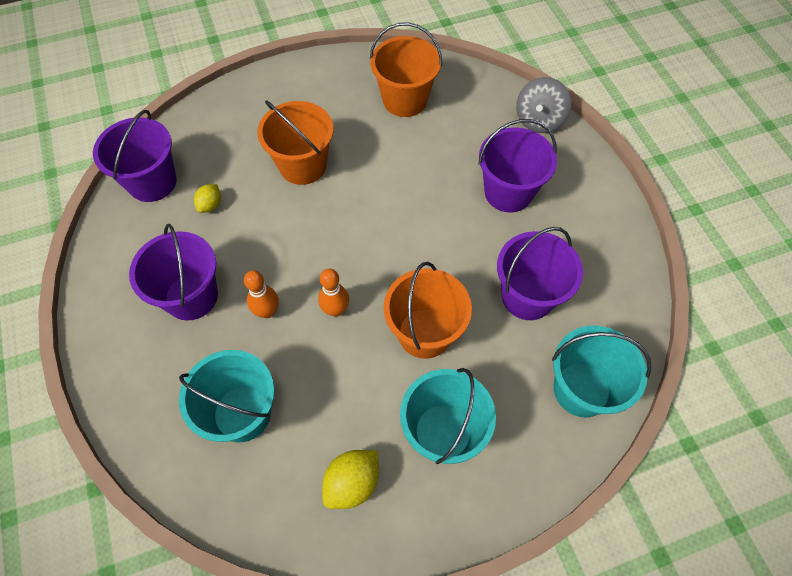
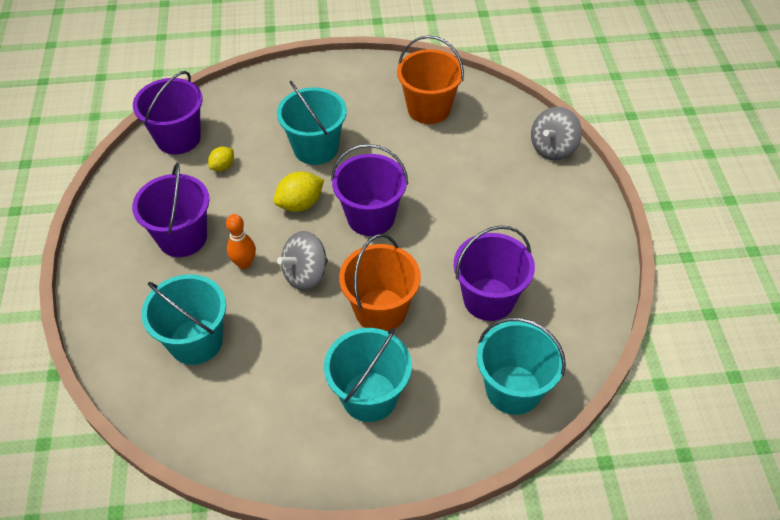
camera: 15 degrees right, 10 degrees down
orange bucket [257,100,333,185] -> turquoise bucket [277,81,347,165]
orange bowling pin [318,269,349,317] -> grey spinning top [277,231,328,291]
yellow lemon [322,450,379,509] -> yellow lemon moved to [273,172,324,212]
purple bucket [478,119,557,213] -> purple bucket moved to [331,144,408,236]

